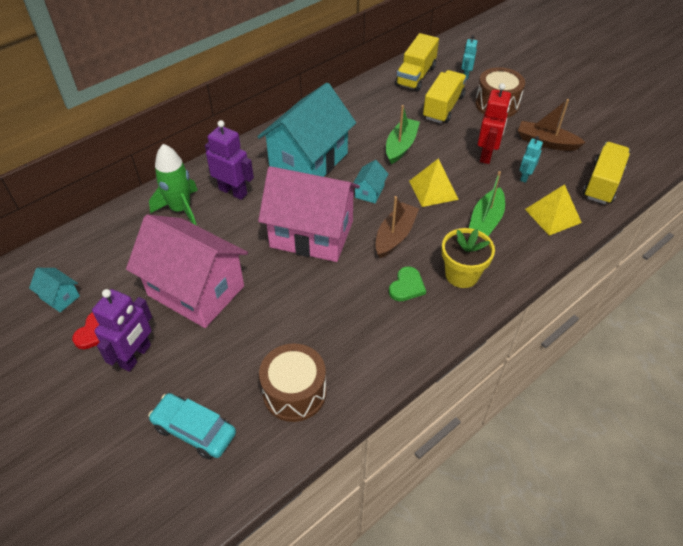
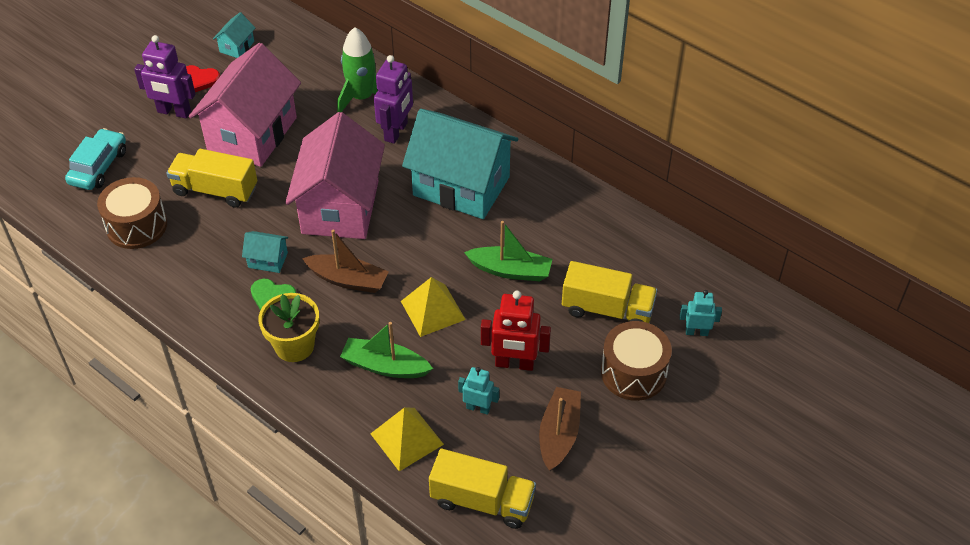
camera: 80 degrees right, 0 degrees up
turquoise house [353,160,388,203] -> turquoise house moved to [242,231,288,273]
yellow truck [395,33,439,92] -> yellow truck moved to [166,149,257,208]

